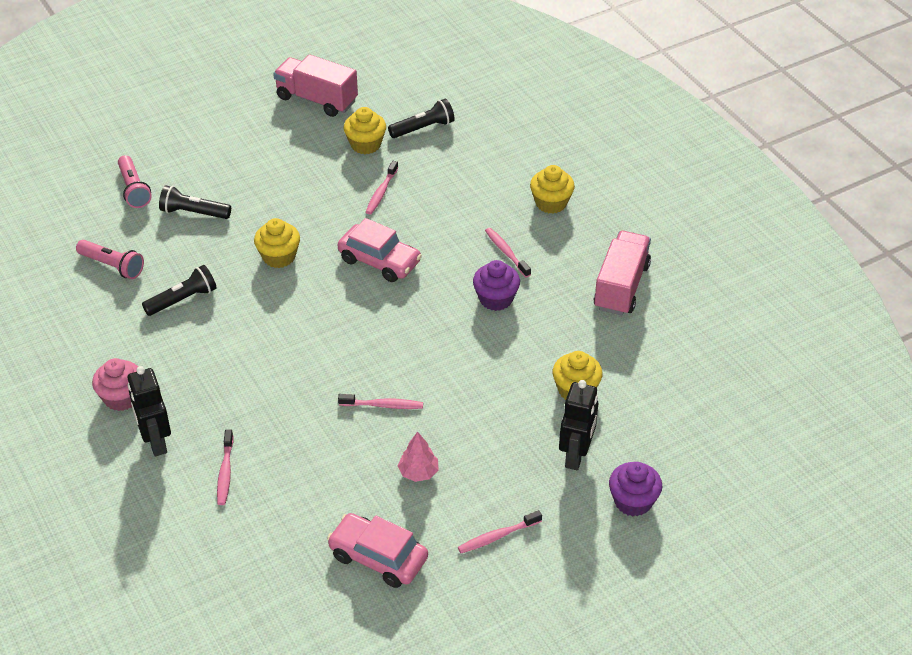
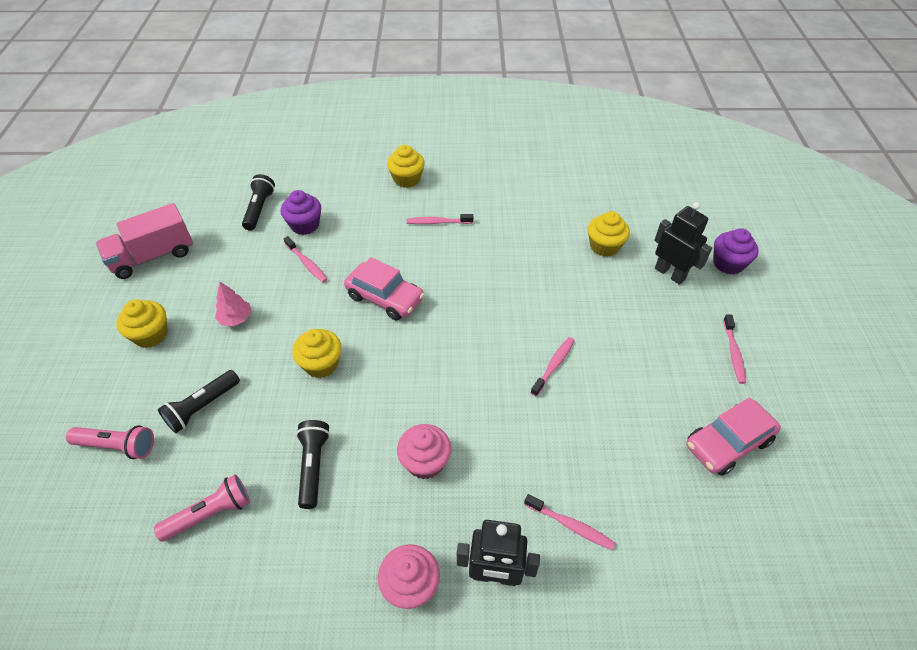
camera: 60 degrees left, 5 degrees up
pink car [338,218,422,282] -> pink car turned 60 degrees clockwise [344,257,425,320]
yellow cupcake [344,107,386,154] -> yellow cupcake moved to [116,300,168,348]
pink tree [398,432,438,482] -> pink tree moved to [215,282,252,326]
purple cupcake [473,260,520,311] -> purple cupcake moved to [281,190,321,235]
pink truck [594,231,651,315] -> none
none -> pink cupcake [397,424,452,479]

